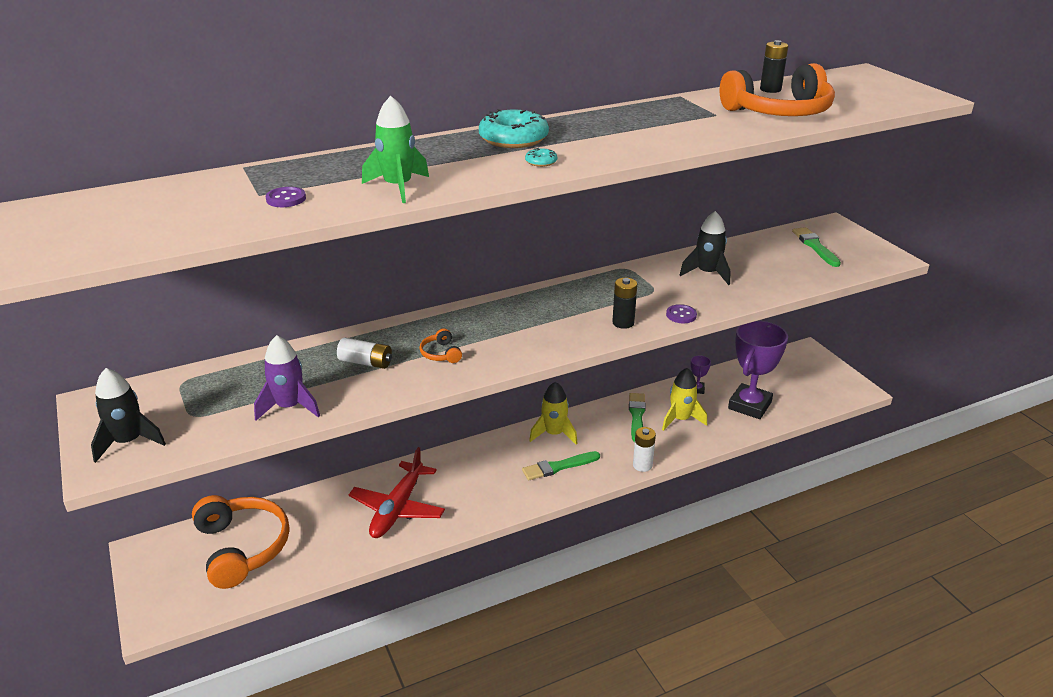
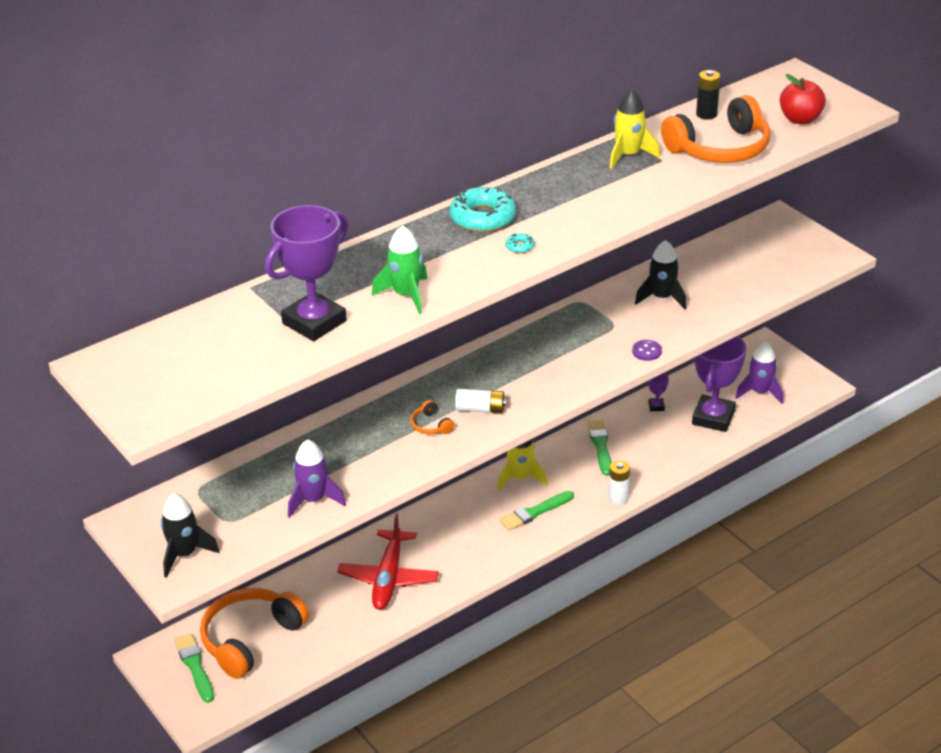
camera: 10 degrees left, 5 degrees up
orange headphones [192,495,290,589] -> orange headphones turned 105 degrees counterclockwise [200,588,309,679]
purple button [266,187,306,207] -> purple trophy [265,205,348,341]
white battery [337,338,392,369] -> white battery moved to [455,389,507,413]
black battery [612,278,637,329] -> none
yellow rocket [662,368,707,431] -> yellow rocket moved to [610,89,660,169]
green brush [792,227,841,267] -> green brush moved to [174,633,214,703]
none -> purple rocket [735,342,783,404]
none -> red apple [780,74,826,124]

